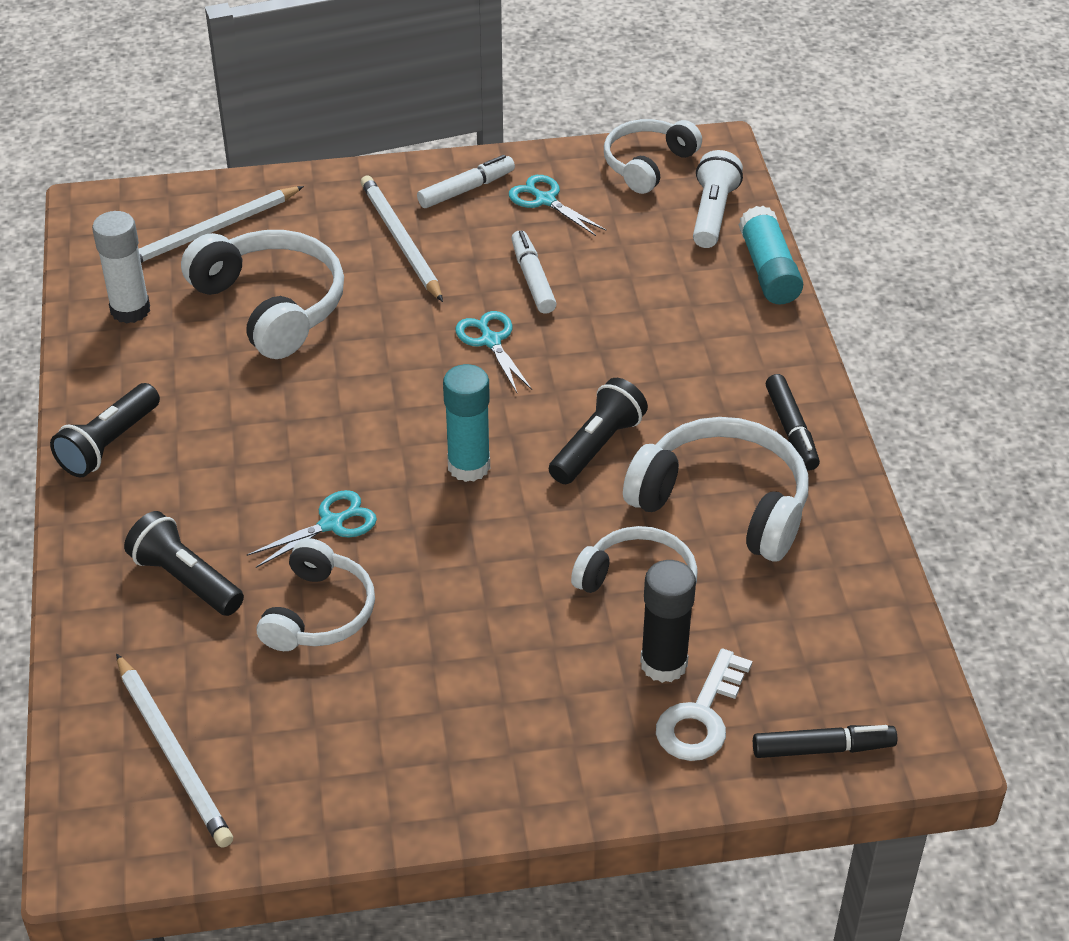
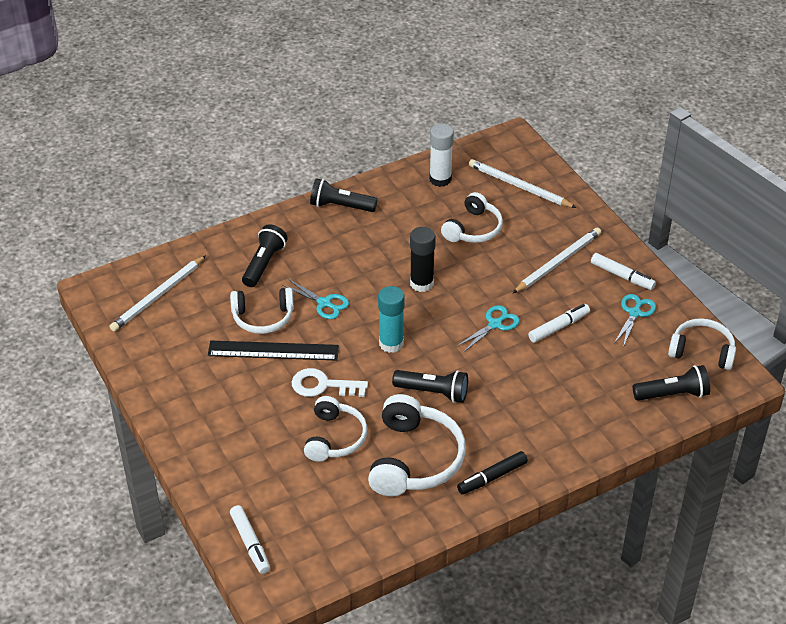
camera: 70 degrees right, 0 degrees up
white headphones [181,230,344,359] -> white headphones [441,192,503,243], size x0.66
black glue stick [640,560,696,683] -> black glue stick moved to [410,227,436,292]
white key [656,649,752,761] -> white key moved to [292,368,368,397]
white flashlight [693,150,743,248] -> black flashlight [633,365,710,401]
turquoise glue stick [739,206,803,304] -> none
black marker [753,725,897,758] -> white marker [230,505,270,574]
none -> black ruler [208,341,339,361]

